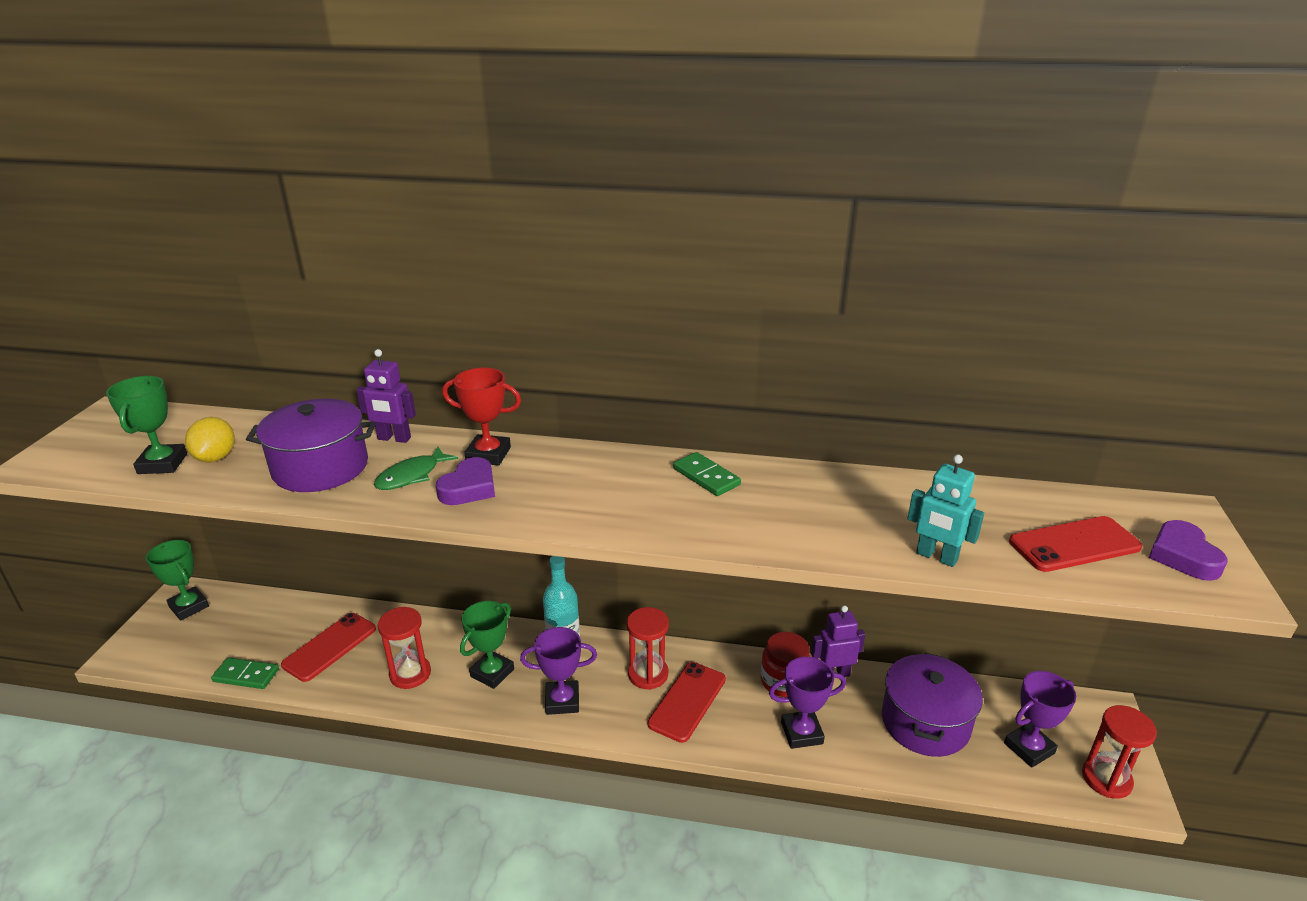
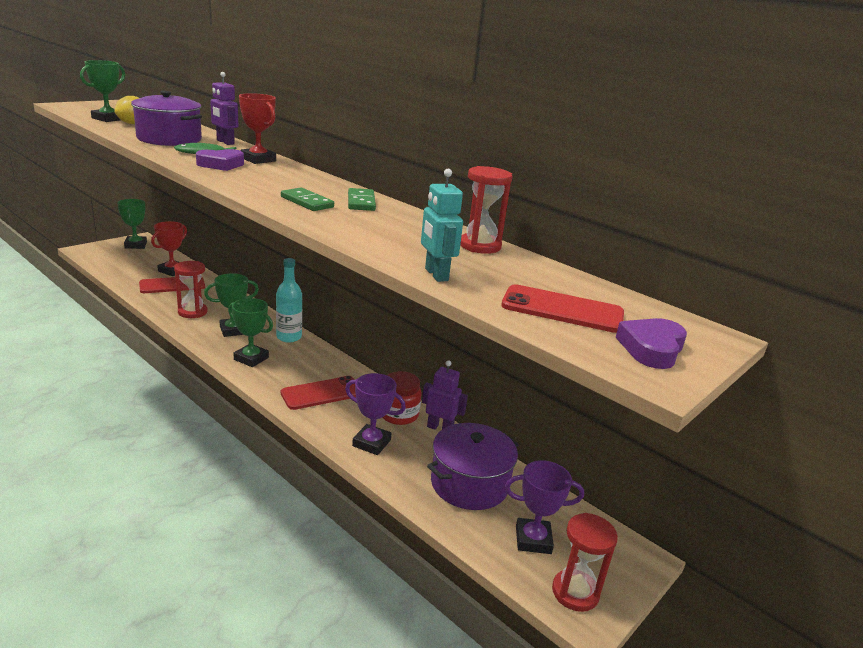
camera: 30 degrees right, 5 degrees down
green domino [211,658,279,689] -> green domino moved to [281,188,334,211]
purple trophy [520,627,597,715] -> green trophy [228,298,273,367]
red hourglass [627,607,669,690] -> red hourglass moved to [460,166,512,254]
none -> red trophy [151,221,187,276]

